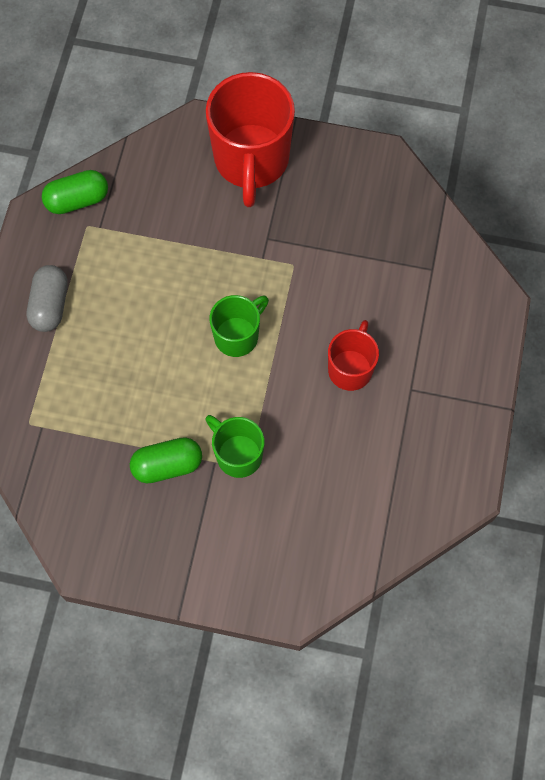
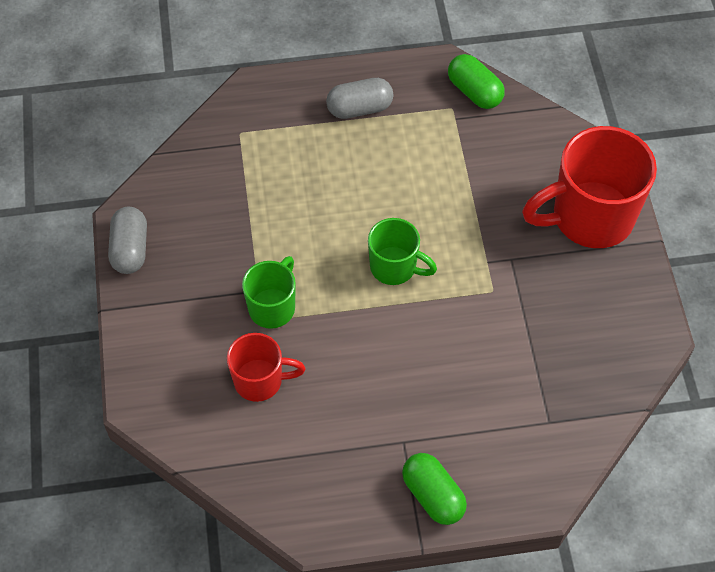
camera: 70 degrees right, 10 degrees down
green capsule [130,437,202,483] -> green capsule moved to [402,453,467,525]
red mug [328,320,379,391] -> red mug moved to [227,333,306,402]
none -> grey capsule [108,207,147,274]

